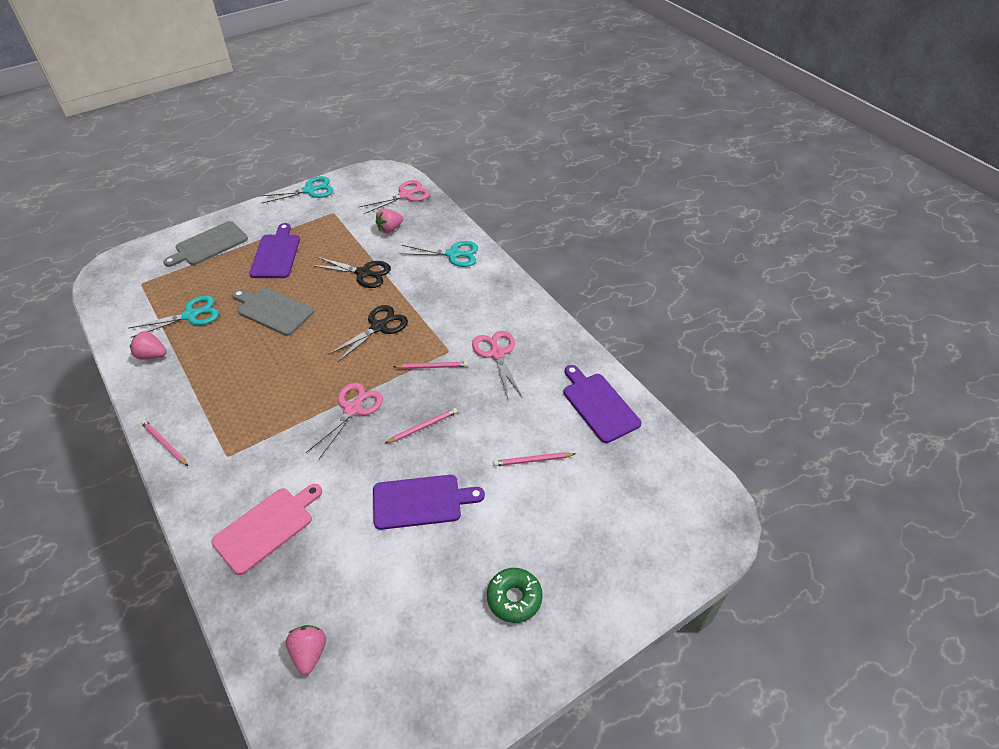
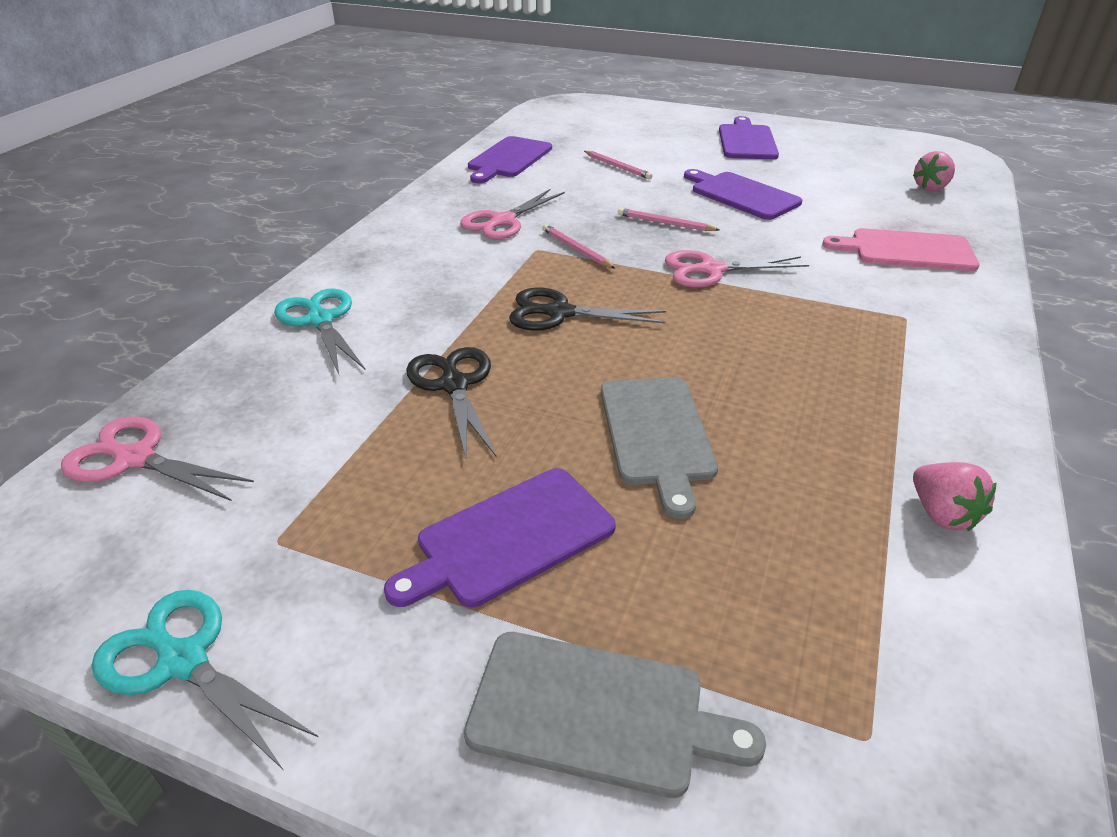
camera: 125 degrees left, 10 degrees down
turquoise scissors [129,296,219,338] -> none
pink pencil [141,420,188,466] -> none
pink strawberry [376,209,403,233] -> none
green donut [487,568,543,623] -> purple cutting board [719,116,779,159]

